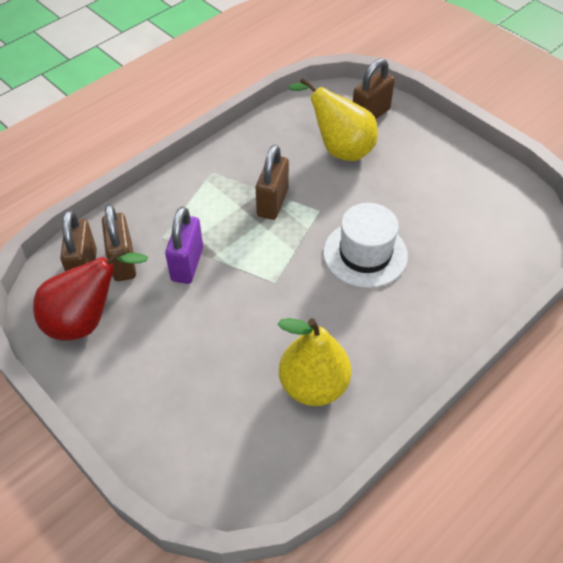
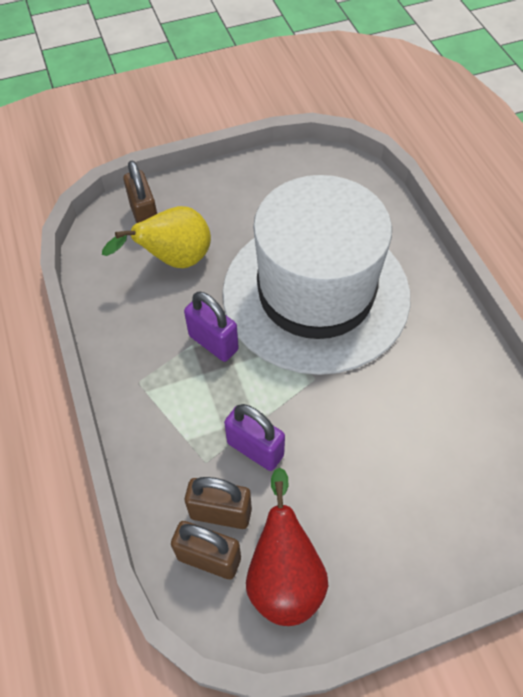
camera: 65 degrees left, 5 degrees up
brown padlock [256,145,289,220] -> purple padlock [184,292,239,362]
yellow pear [278,318,351,406] -> none
white hat [323,203,408,288] -> white hat [222,175,410,375], size x2.23

